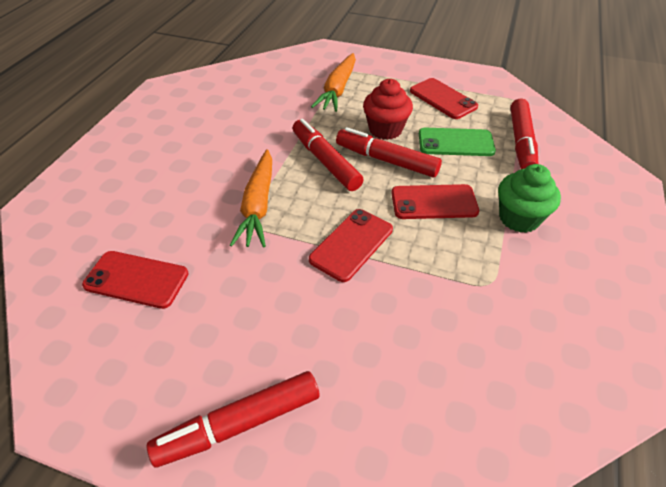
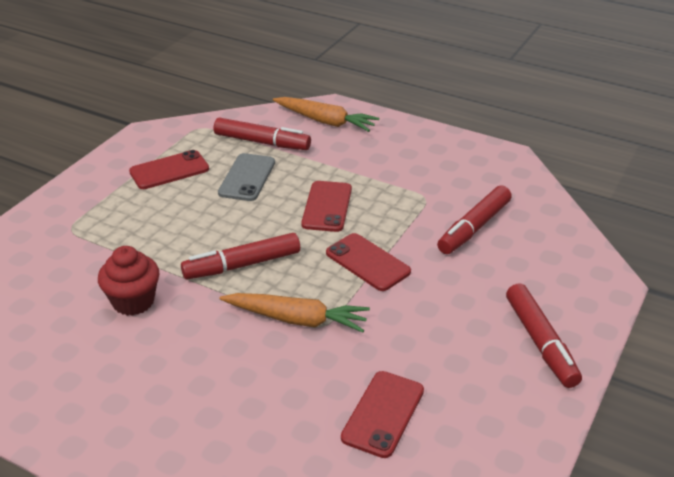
camera: 80 degrees left, 10 degrees down
orange carrot [311,53,356,112] -> orange carrot moved to [273,97,379,132]
red marker [336,127,442,177] -> red marker moved to [437,185,512,254]
red cupcake [363,79,413,140] -> red cupcake moved to [98,246,159,316]
green phone [419,128,496,156] -> grey phone [218,153,275,201]
green cupcake [498,164,561,233] -> none

